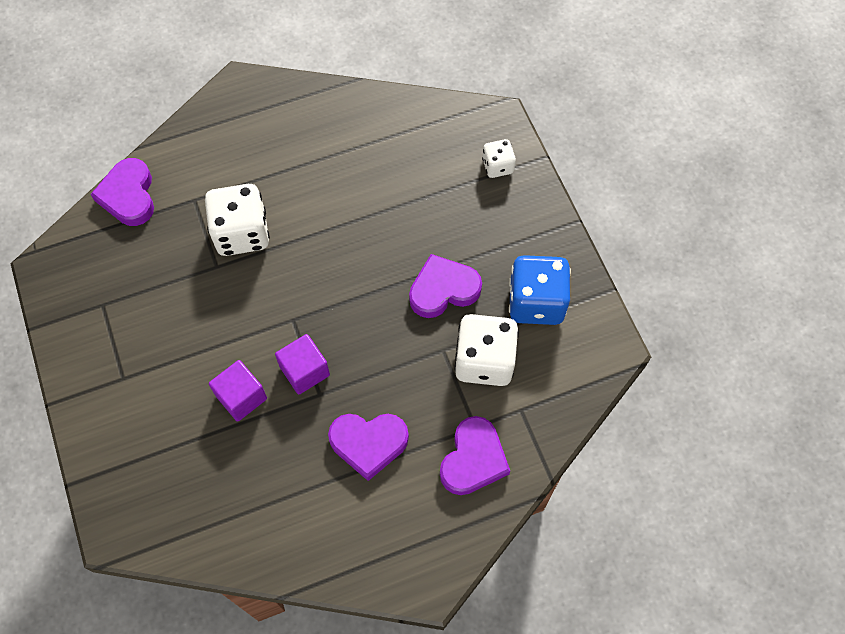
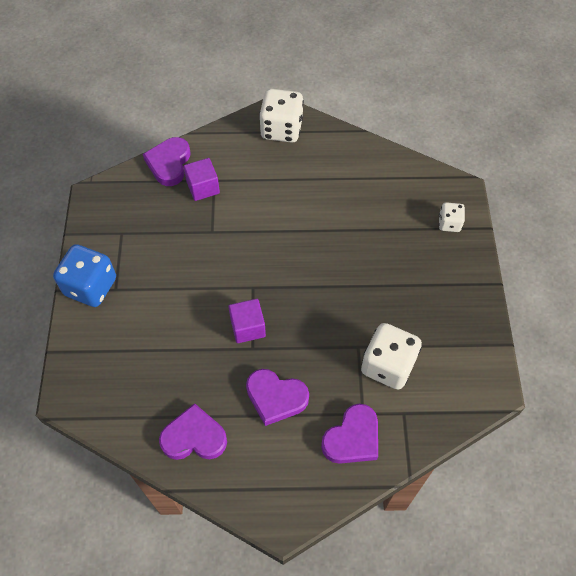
camera: 20 degrees right, 5 degrees down
white dice [205,184,270,256] -> white dice moved to [259,89,304,143]
purple cube [209,360,267,422] -> purple cube moved to [184,158,220,201]
purple heart [409,254,482,318] -> purple heart moved to [159,403,227,460]
blue dice [509,255,571,325] -> blue dice moved to [53,244,116,307]

